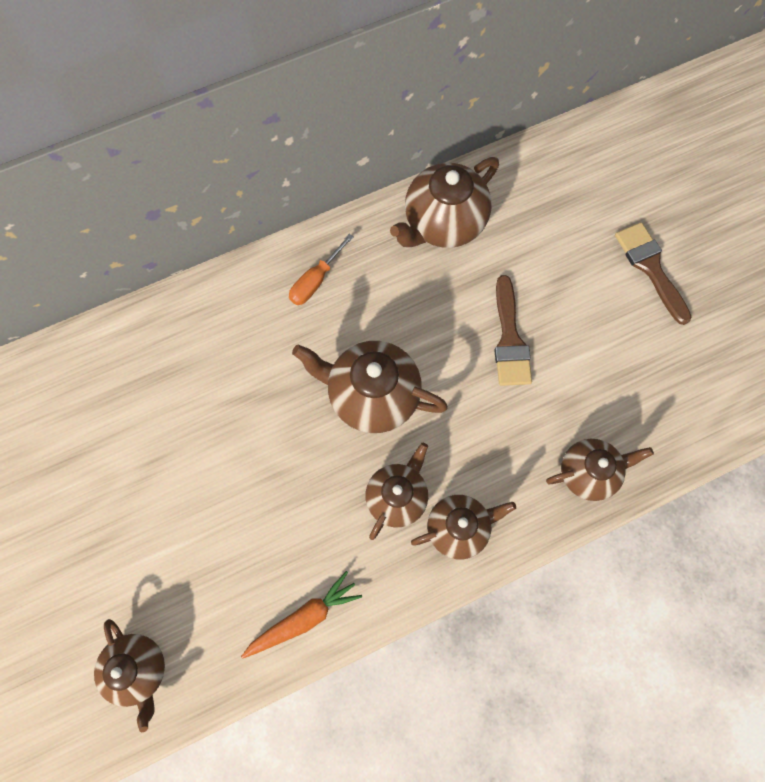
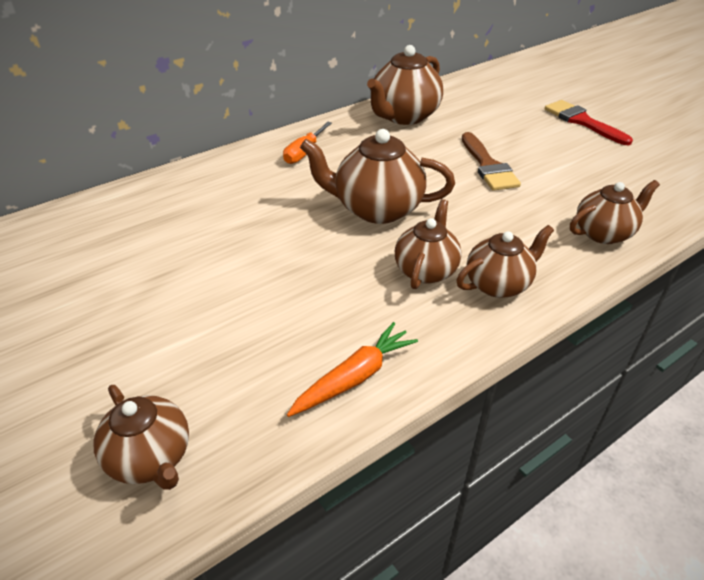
camera: 10 degrees left, 30 degrees down
brown brush [615,222,692,325] -> red brush [545,100,633,145]

